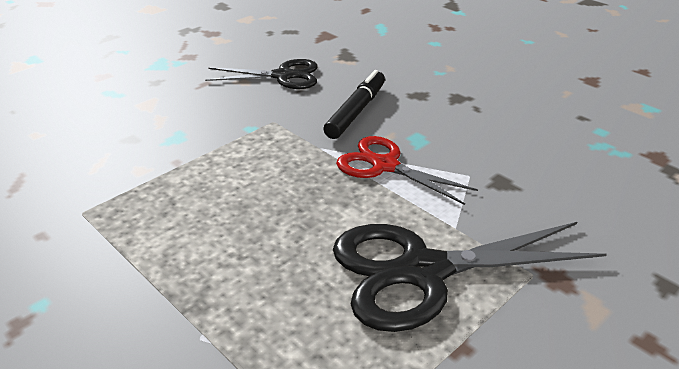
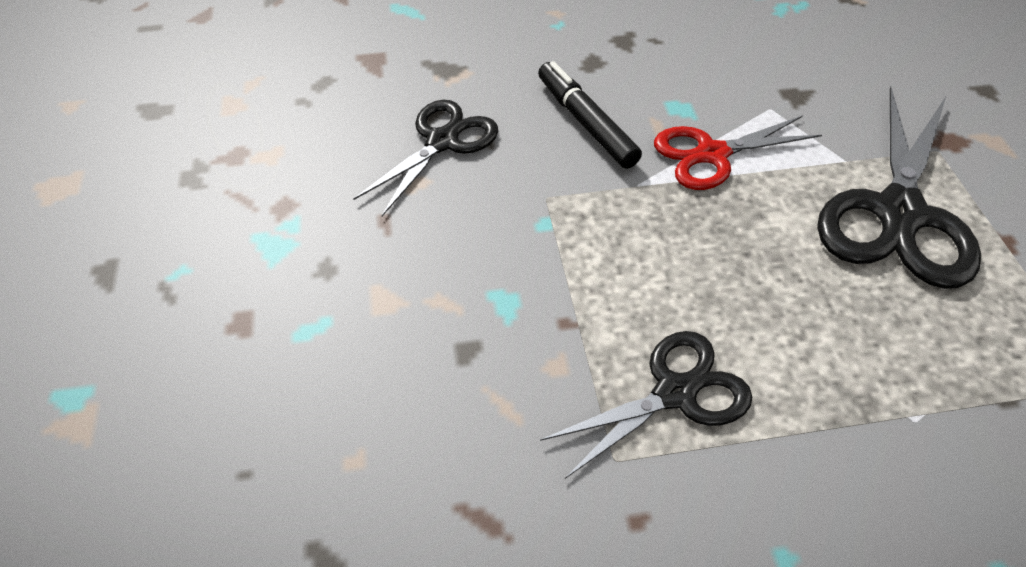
camera: 55 degrees left, 15 degrees up
none -> black scissors [540,331,752,479]

